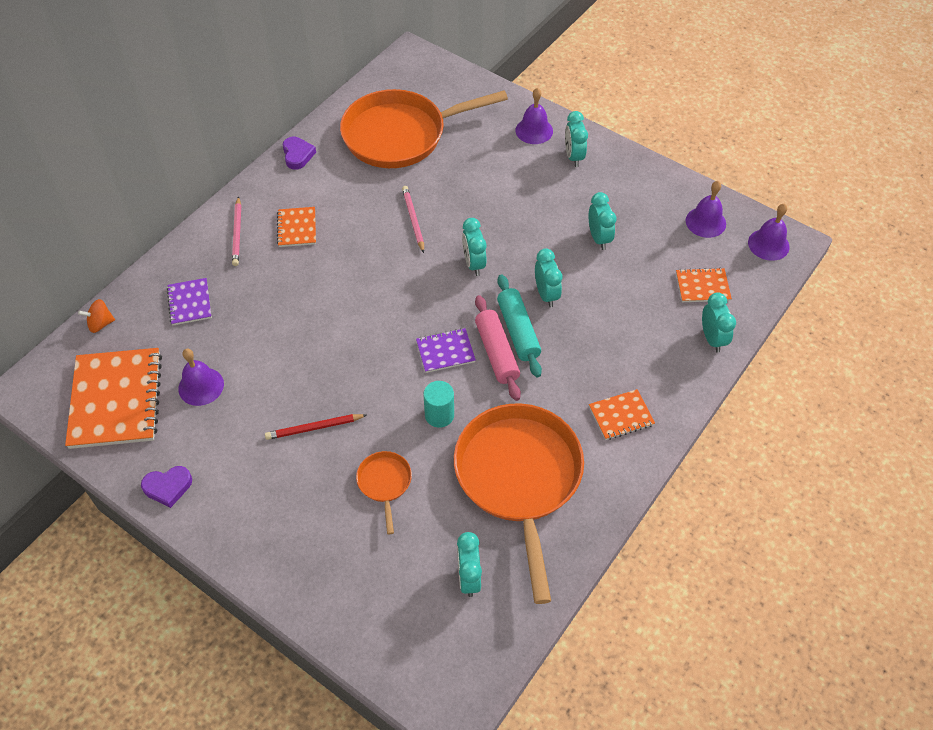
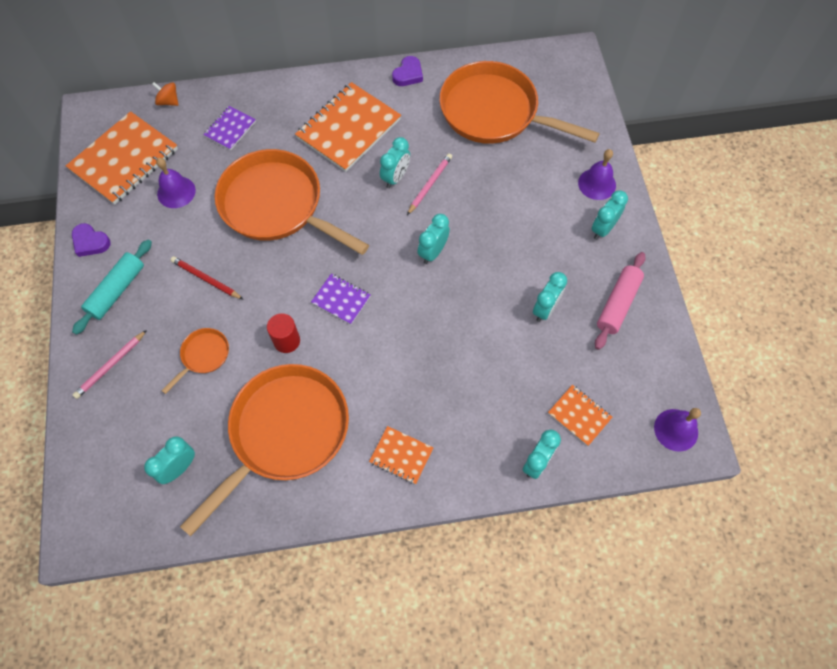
camera: 45 degrees right, 10 degrees up
pink pencil [232,196,241,266] -> pink pencil moved to [73,330,147,399]
orange notebook [277,207,316,247] -> orange notebook [295,82,401,172], size x2.00
turquoise cylinder [423,381,454,428] -> red cylinder [267,313,300,353]
pink rolling pin [475,295,521,401] -> pink rolling pin moved to [595,252,646,350]
turquoise rolling pin [497,274,542,377] -> turquoise rolling pin moved to [72,240,152,335]
turquoise clock [535,248,562,307] -> turquoise clock moved to [380,137,410,188]
purple bell [686,181,726,238] -> none
none -> orange pan [215,149,369,255]

